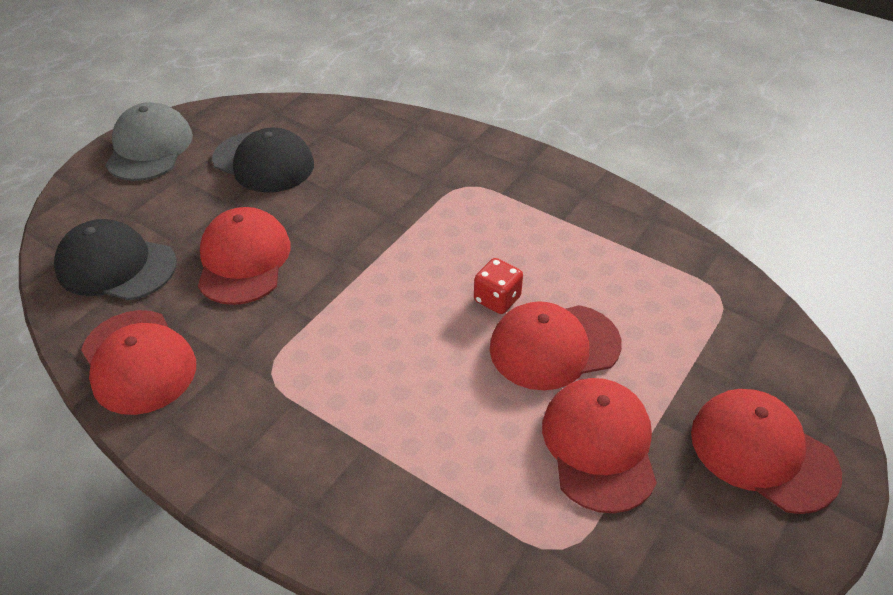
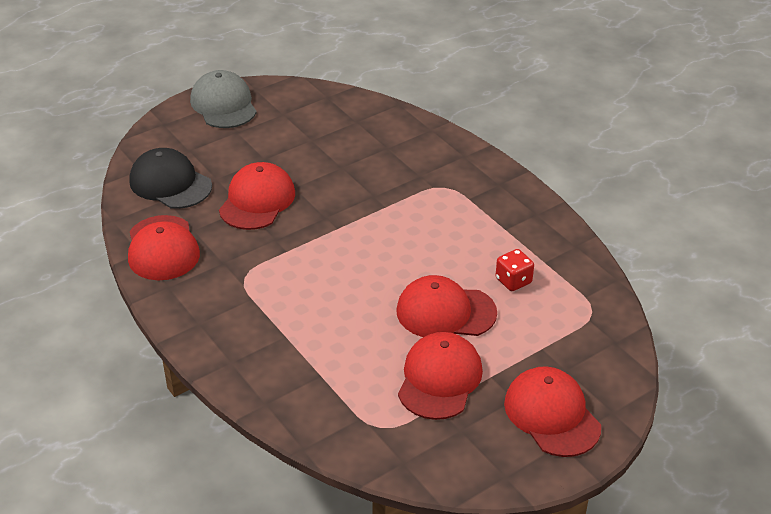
camera: 20 degrees right, 5 degrees down
grey cap [105,102,193,181] -> grey cap turned 45 degrees counterclockwise [190,70,257,128]
black cap [212,127,314,193] -> none
red dice [474,258,523,314] -> red dice moved to [496,249,534,291]

